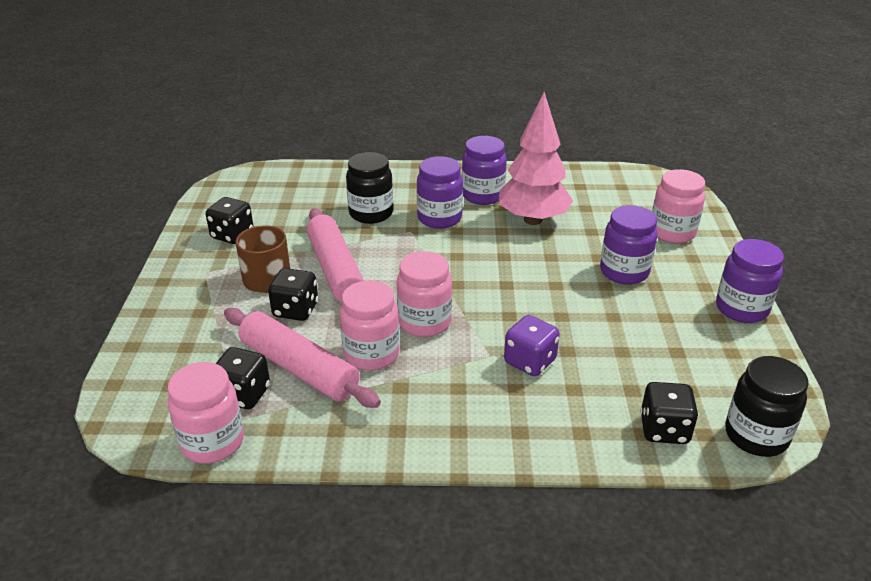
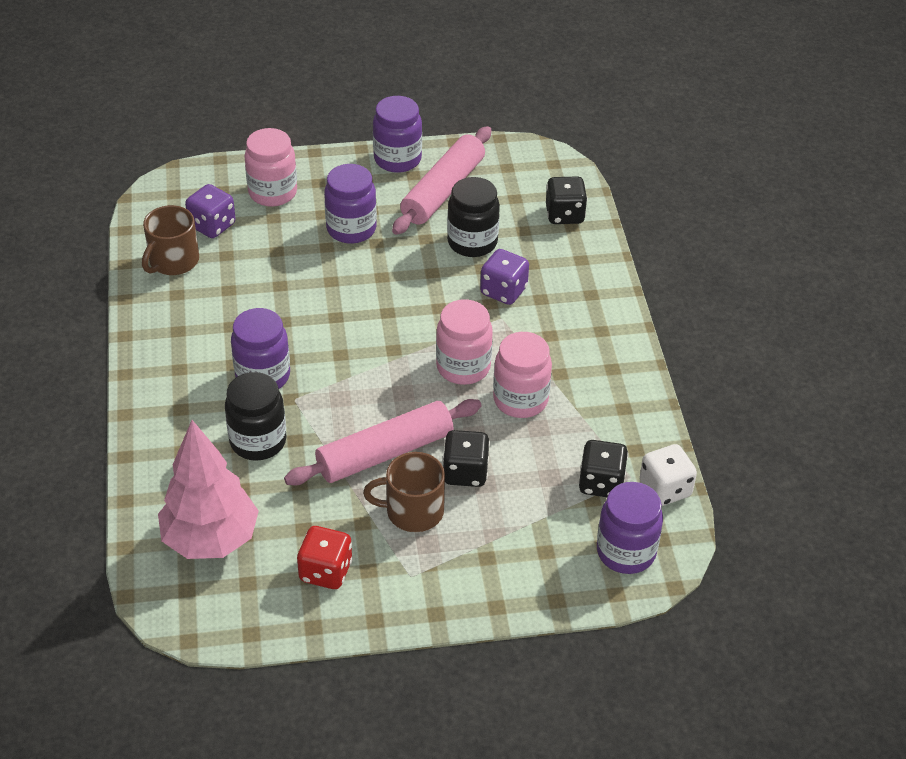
camera: 100 degrees left, 10 degrees up
pink jar [168,362,244,464] -> white dice [640,444,697,506]
black dice [206,197,254,244] -> red dice [297,526,353,589]
pink rolling pin [224,308,381,408] -> pink rolling pin moved to [392,126,491,235]
purple jar [462,136,507,205] -> purple jar moved to [597,482,663,574]
pink tree [499,92,573,225] -> pink tree moved to [158,420,259,559]
black jar [725,356,809,457] -> black jar moved to [447,177,500,257]
none -> brown mug [142,205,199,275]
none -> purple dice [185,184,236,238]

